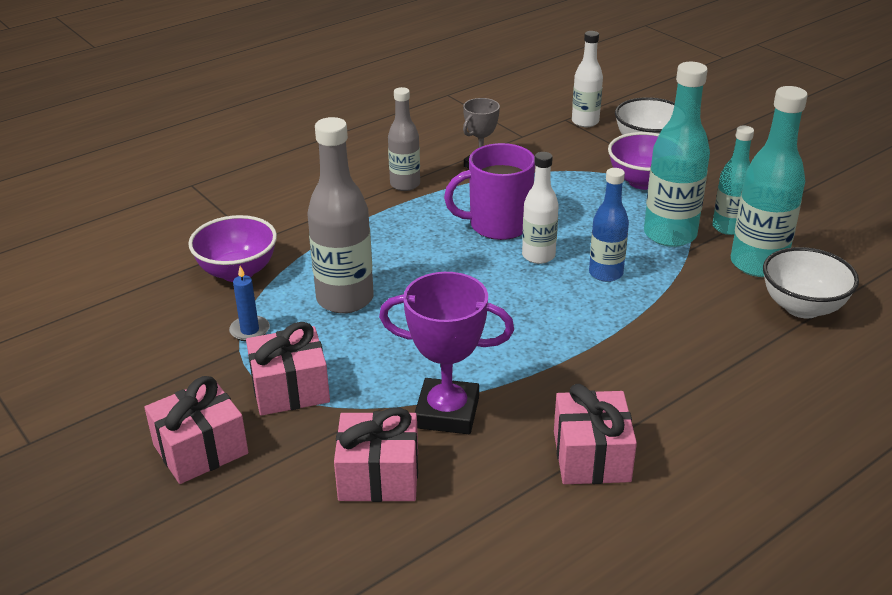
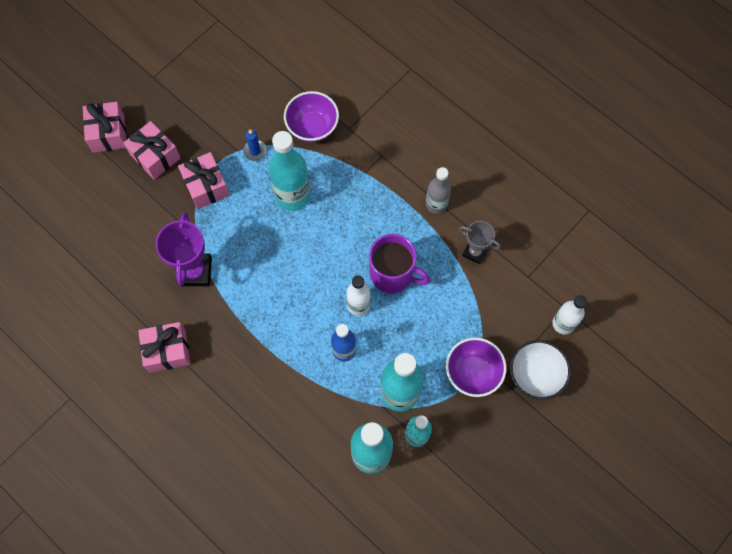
camera: 80 degrees right, 35 degrees up
grey bottle [307,117,374,314] -> turquoise bottle [268,131,311,211]
pink gift [334,407,418,502] -> pink gift moved to [83,102,126,153]
purple mug [444,143,535,240] -> purple mug turned 135 degrees clockwise [369,234,430,294]
white bowl [763,247,859,318] -> none

